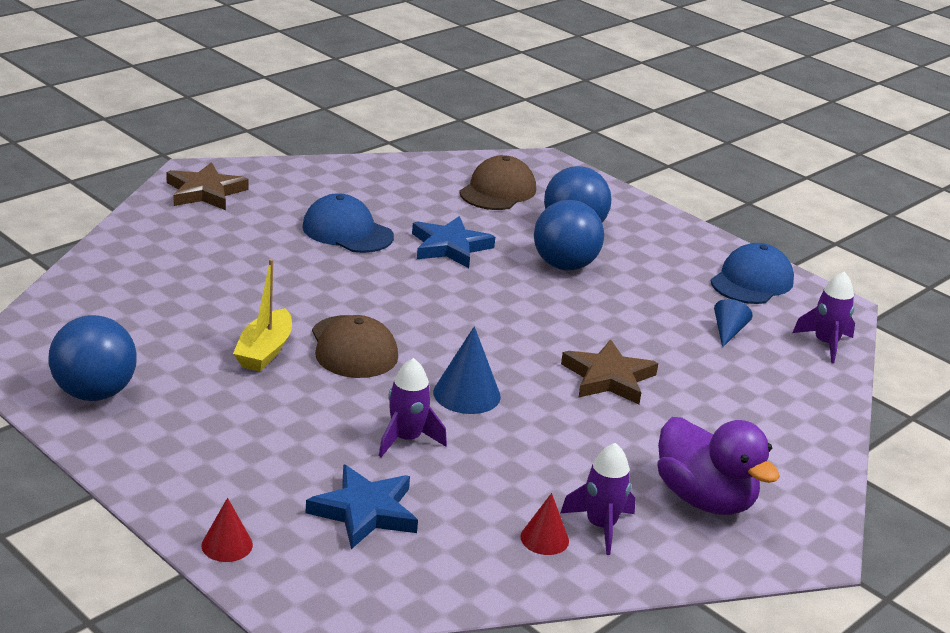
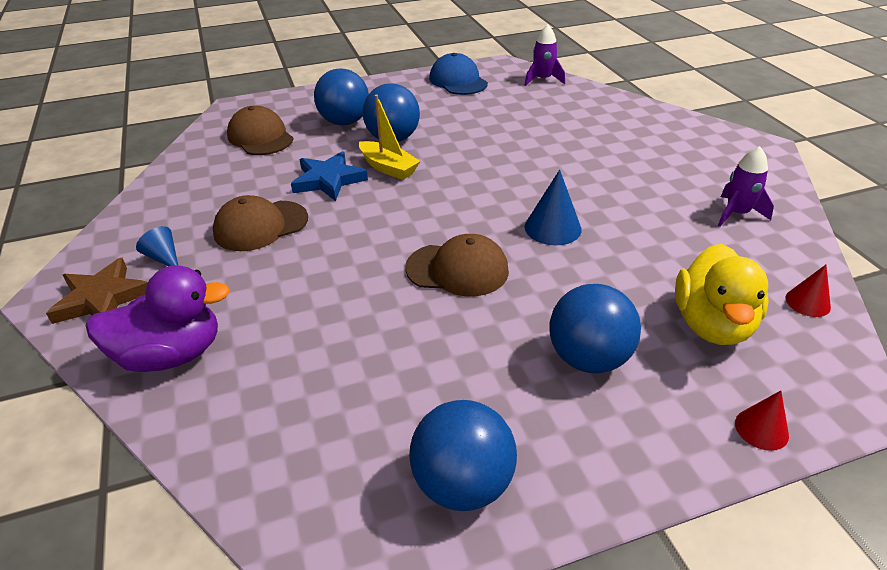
camera: 60 degrees left, 10 degrees up
yellow boat [233,259,292,372] -> yellow boat moved to [359,95,420,180]
blue cap [302,193,394,253] -> brown cap [213,195,308,251]
blue star [306,464,418,549] -> yellow duck [675,244,769,345]
purple rocket [379,358,447,457] -> none
red cone [520,493,569,555] -> red cone moved to [786,265,831,317]
brown star [561,339,658,404] -> none
purple duck [657,417,780,515] -> purple duck moved to [86,265,230,372]
blue cone [714,299,753,348] -> blue cone moved to [136,226,178,266]
none -> blue ball [549,284,641,373]

